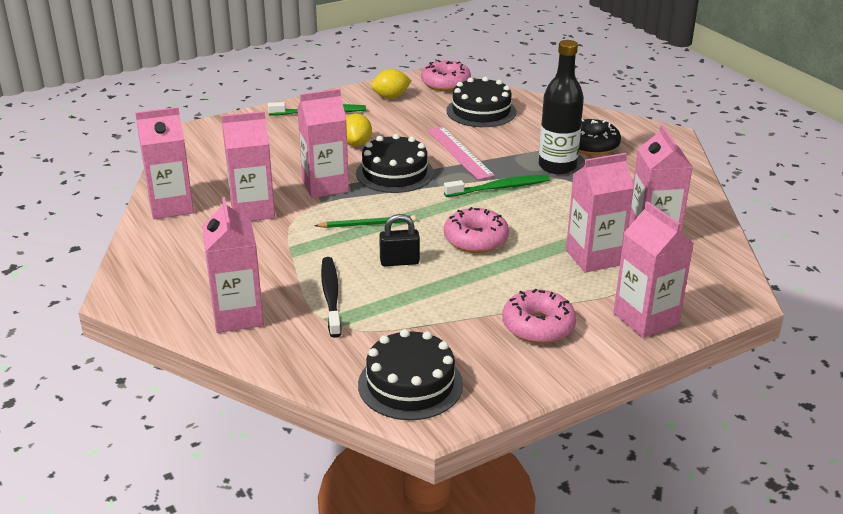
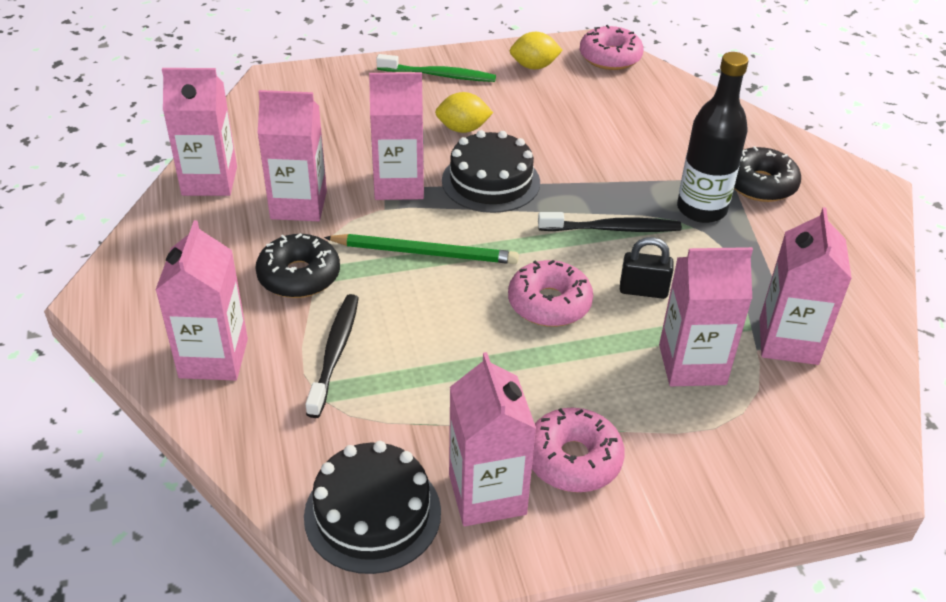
camera: 15 degrees right, 10 degrees up
green pencil [314,215,416,228] -> green pencil [324,234,519,264], size x1.52
yellow lemon [346,113,372,147] -> yellow lemon turned 75 degrees clockwise [435,92,493,133]
black padlock [379,214,420,266] -> black padlock moved to [620,237,674,299]
pink ruler [427,127,495,180] -> none
green toothbrush [444,175,550,197] -> black toothbrush [538,212,682,232]
black cake [446,77,516,127] -> none
pink carton [613,201,694,338] -> pink carton moved to [449,352,536,526]
none -> black donut [255,233,340,298]

